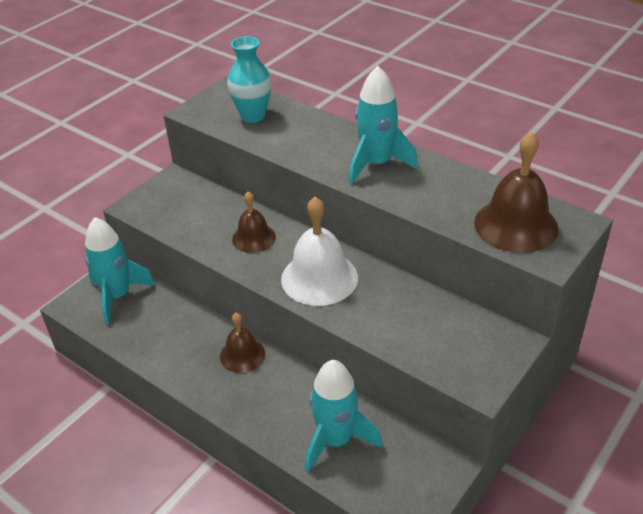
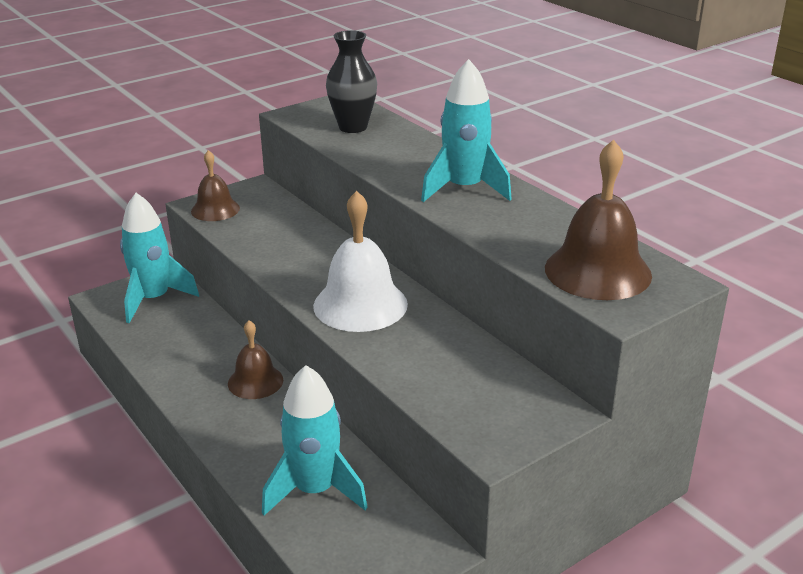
camera: 15 degrees right, 10 degrees down
turquoise vase [227,36,272,123] -> black vase [326,30,377,133]
brown bell [232,192,276,253] -> brown bell moved to [191,150,240,221]

